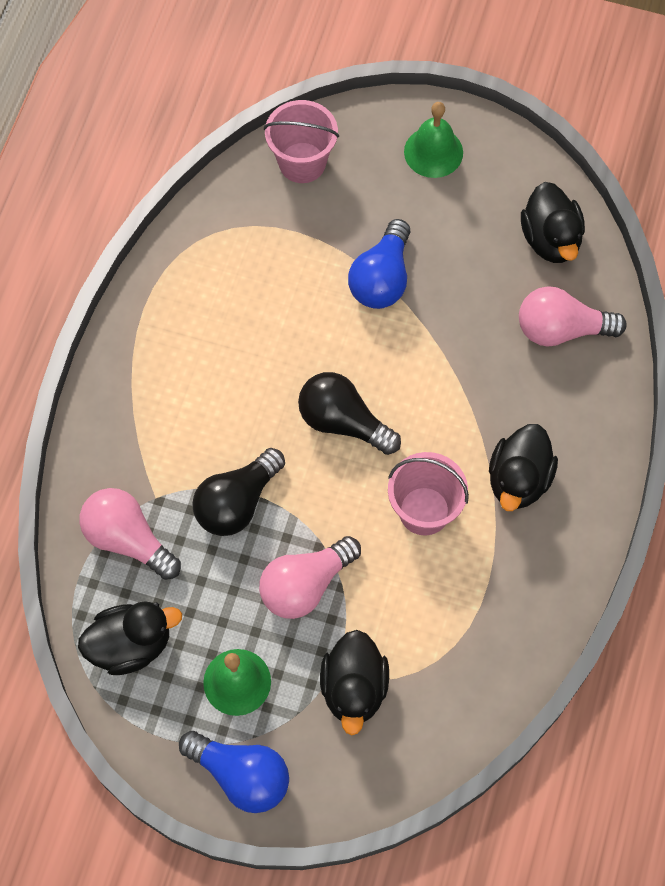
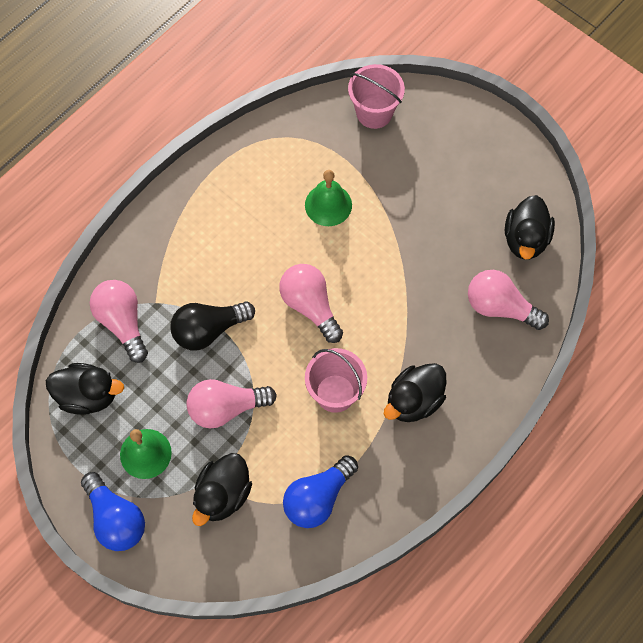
camera: 25 degrees right, 0 degrees up
black light bulb [298,372,401,455] -> pink light bulb [279,264,343,343]
blue light bulb [348,219,411,309] -> blue light bulb moved to [283,455,358,528]
green bell [404,102,463,178] -> green bell moved to [305,170,352,226]

